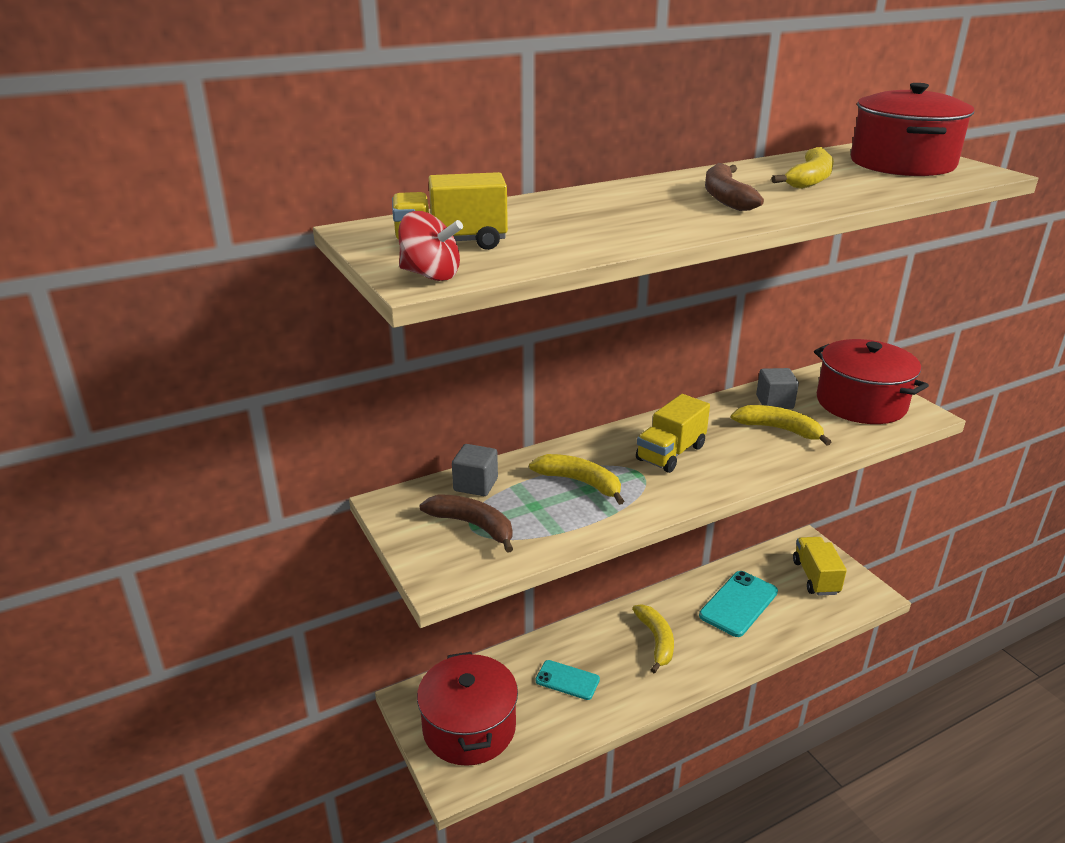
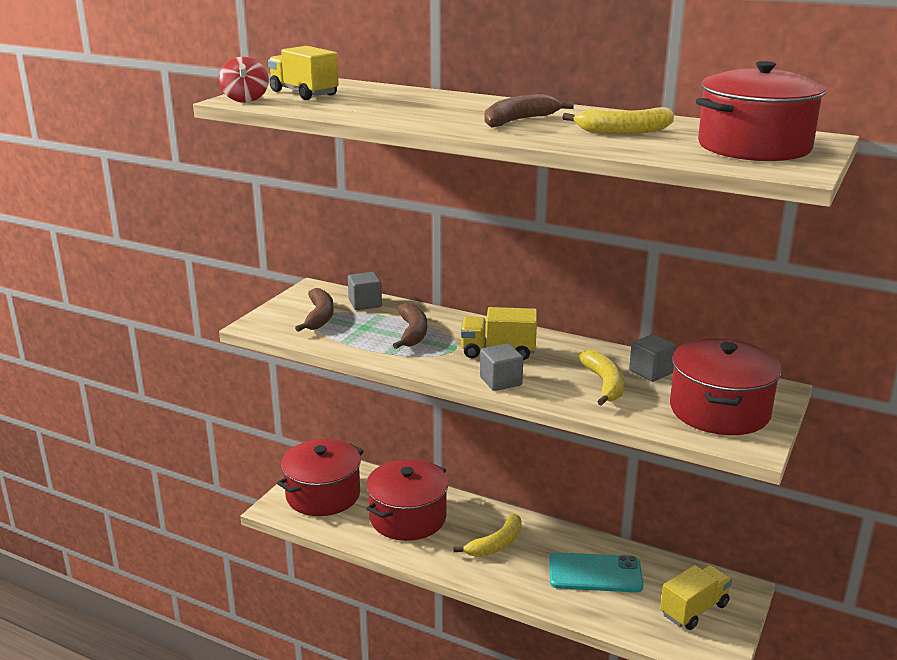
camera: 55 degrees right, 5 degrees down
yellow banana [529,454,624,505] -> brown banana [393,303,427,349]
turquoise phone [535,660,600,700] -> red pot [366,459,448,541]
none -> grey cube [480,344,523,391]

